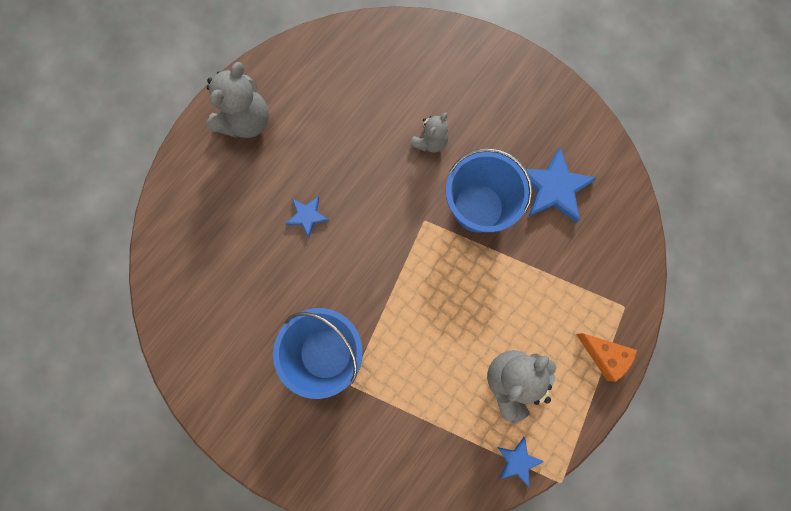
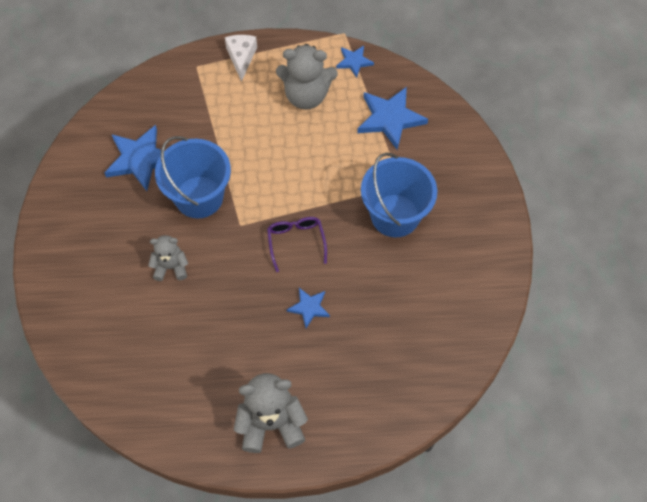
camera: 130 degrees left, 15 degrees down
orange cheese [576,333,637,382] -> white cheese [225,35,257,82]
none -> purple glasses [267,217,327,272]
none -> blue star [357,87,428,150]

